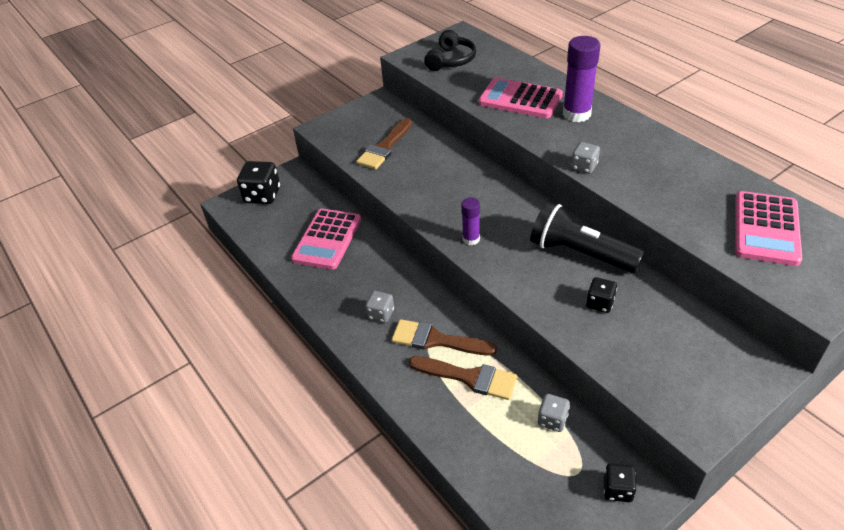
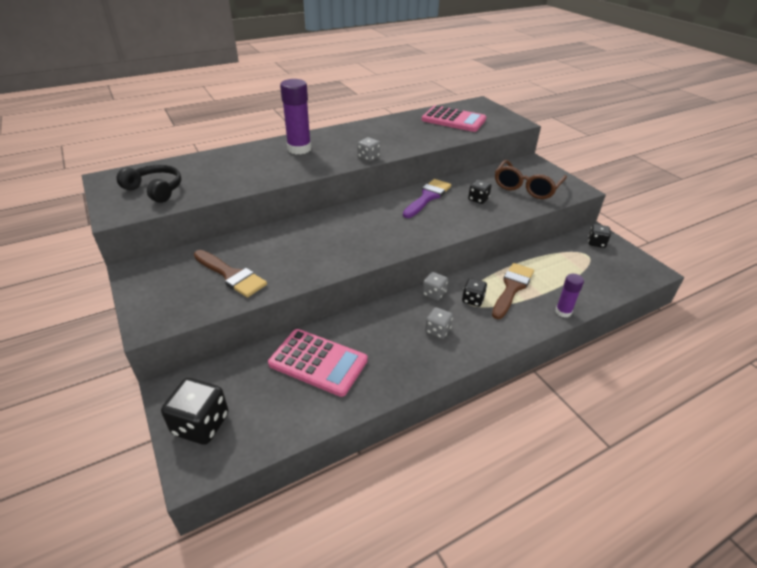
camera: 85 degrees left, 5 degrees down
brown brush [392,319,497,356] -> black dice [462,278,487,307]
purple glue stick [461,197,480,245] -> purple glue stick moved to [555,274,584,317]
pink calculator [479,78,563,118] -> none
black flashlight [530,202,644,273] -> purple brush [403,179,451,218]
grey dice [538,394,570,432] -> grey dice moved to [422,272,448,301]
none -> brown glasses [495,160,567,199]

